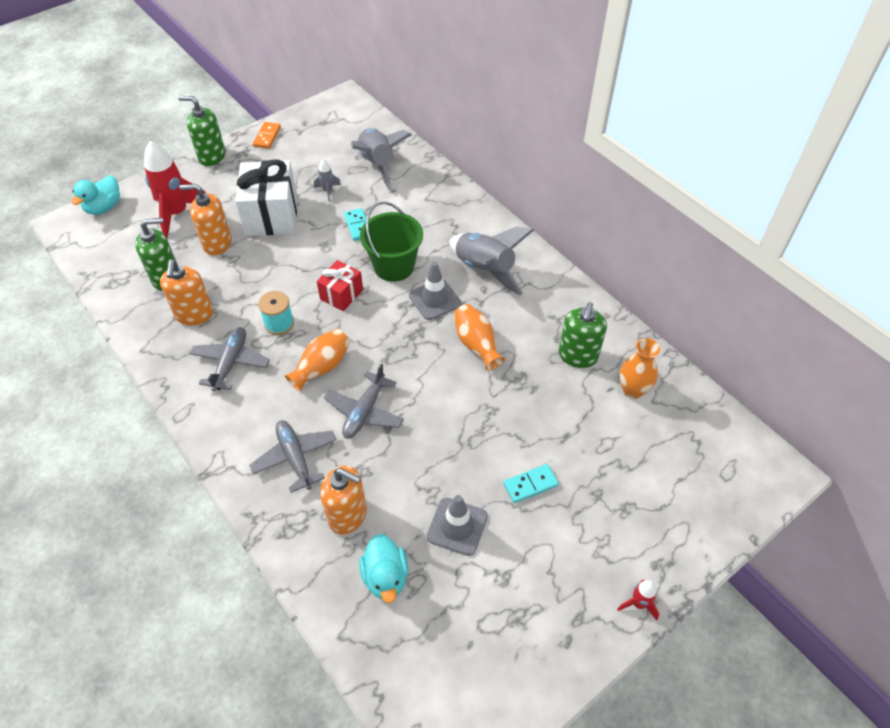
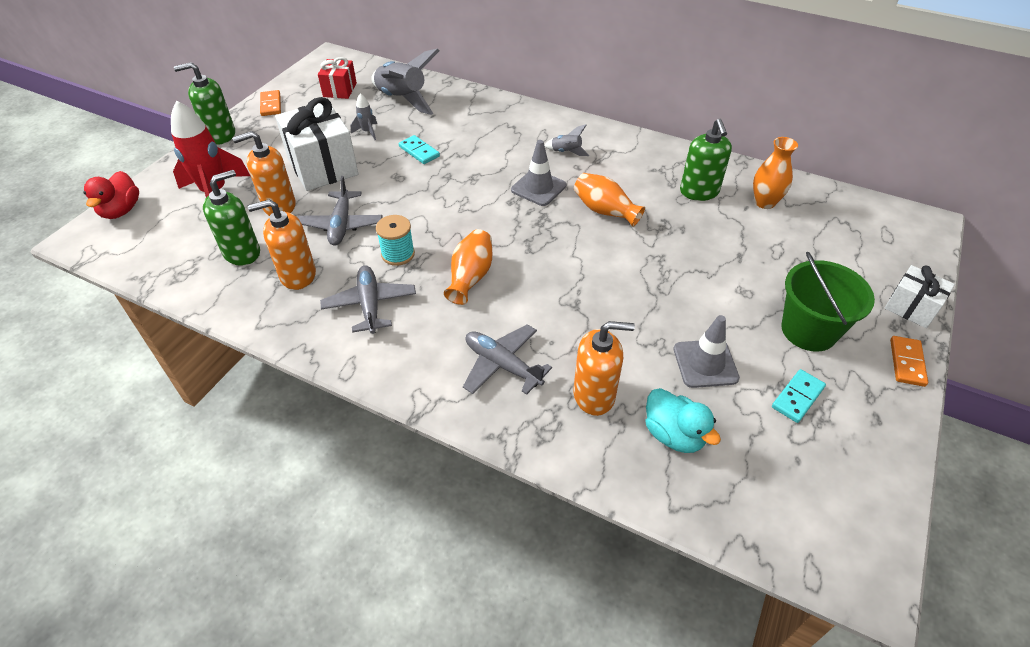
camera: 25 degrees left, 5 degrees down
turquoise duck [71,175,120,215] -> red duck [84,171,139,219]
orange soap dispenser [160,260,213,325] -> orange soap dispenser turned 105 degrees clockwise [248,200,316,290]
red gift [317,260,363,311] -> red gift moved to [318,57,357,99]
grey plane [324,364,404,438] -> grey plane moved to [298,176,383,245]
green bucket [360,202,423,282] -> green bucket moved to [781,251,875,352]
grey rocket [449,227,534,295] -> grey rocket [544,124,589,156], size x0.46
turquoise domino [503,464,559,503] -> turquoise domino moved to [772,369,826,423]
red rocket [617,580,659,620] -> orange domino [890,336,928,387]
none -> white gift [884,265,955,328]

